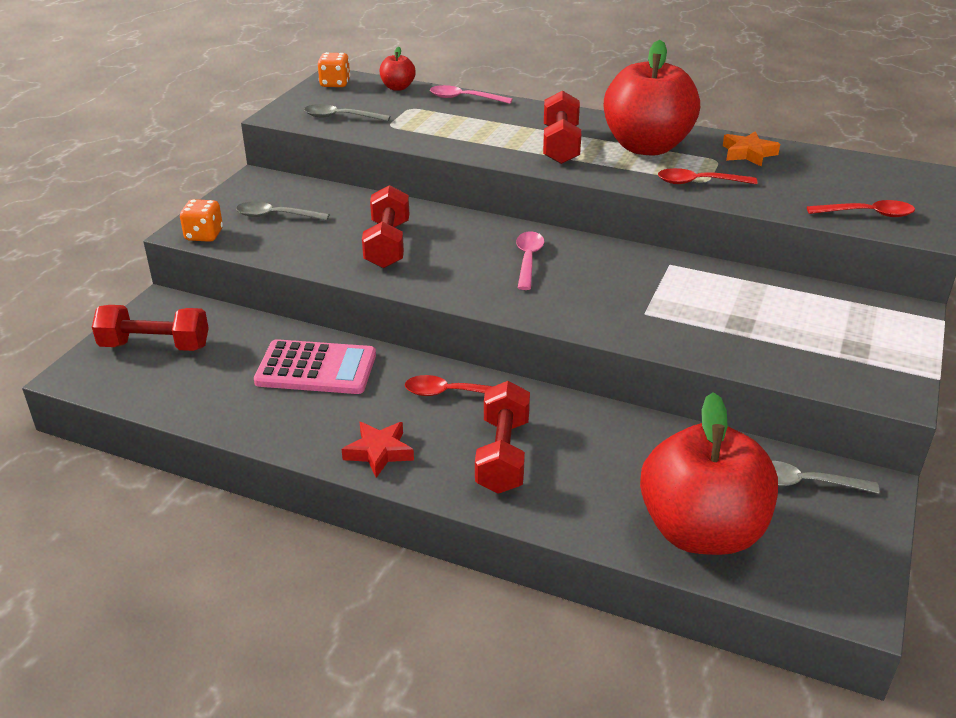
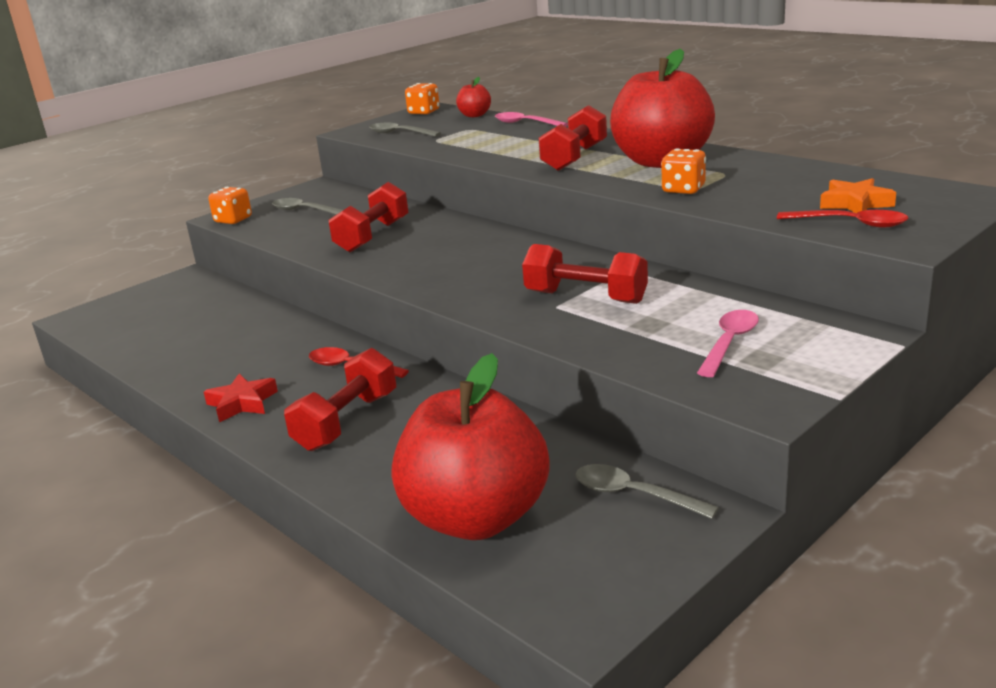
camera: 25 degrees right, 10 degrees down
red dumbbell [92,305,209,351] -> red dumbbell moved to [522,244,648,304]
pink calculator [254,339,376,394] -> none
pink spoon [516,231,544,290] -> pink spoon moved to [697,310,759,377]
red spoon [658,168,757,184] -> orange dice [661,148,706,194]
orange star [723,131,780,167] -> orange star moved to [820,178,896,213]

